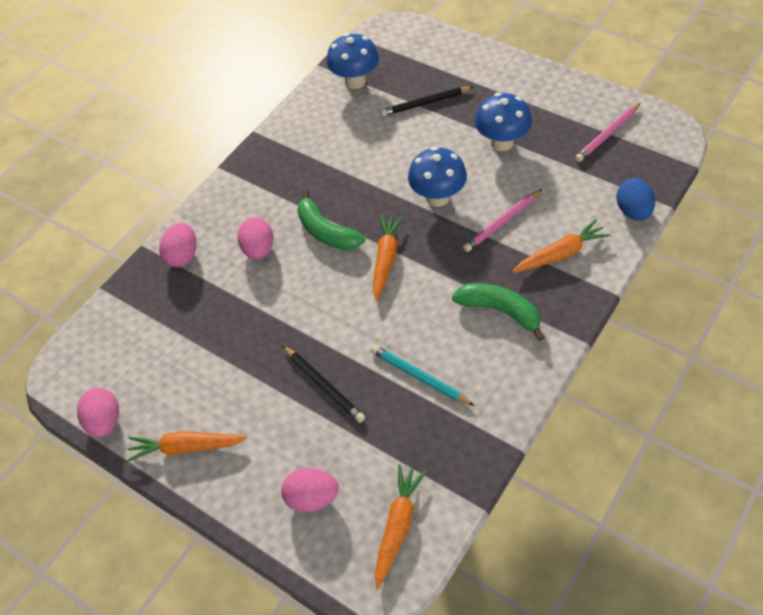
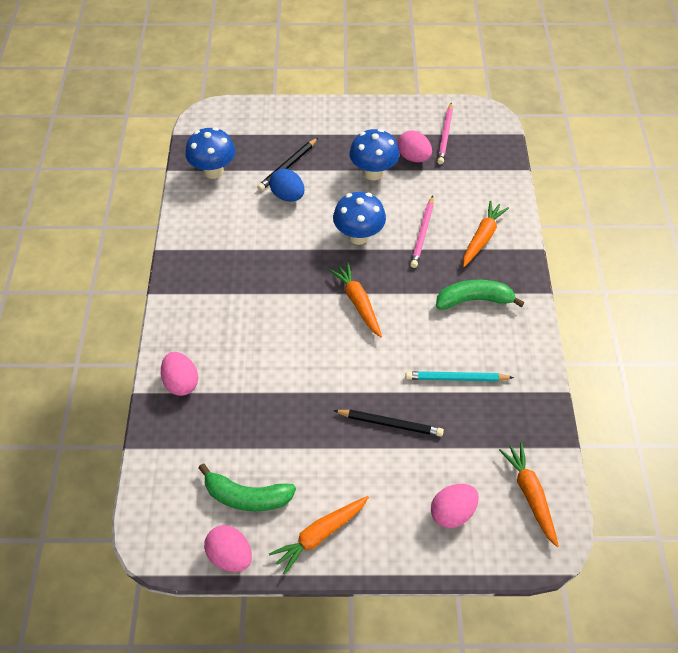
camera: 40 degrees left, 0 degrees up
pink egg [237,218,274,260] -> pink egg moved to [397,130,432,162]
green banana [297,190,365,250] -> green banana moved to [199,464,296,511]
blue egg [616,178,655,221] -> blue egg moved to [269,169,304,202]

